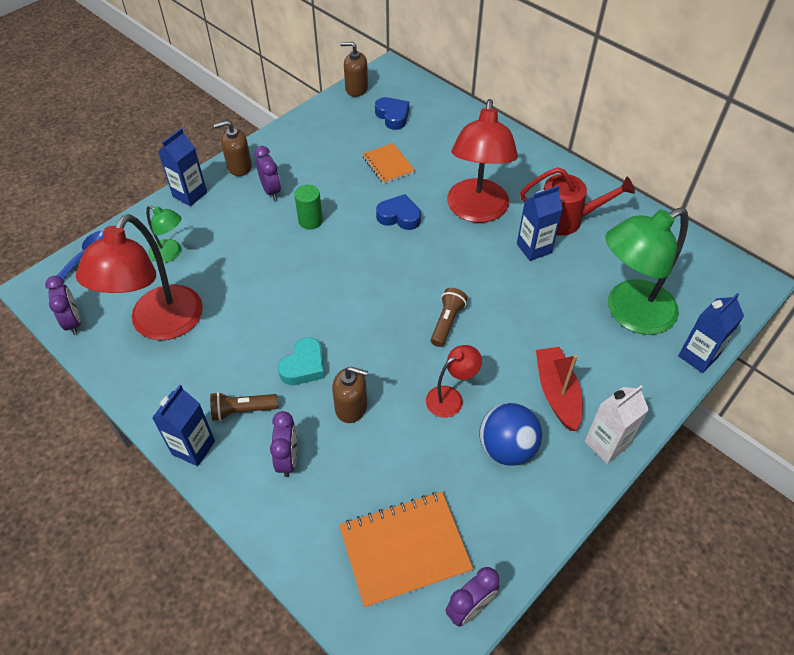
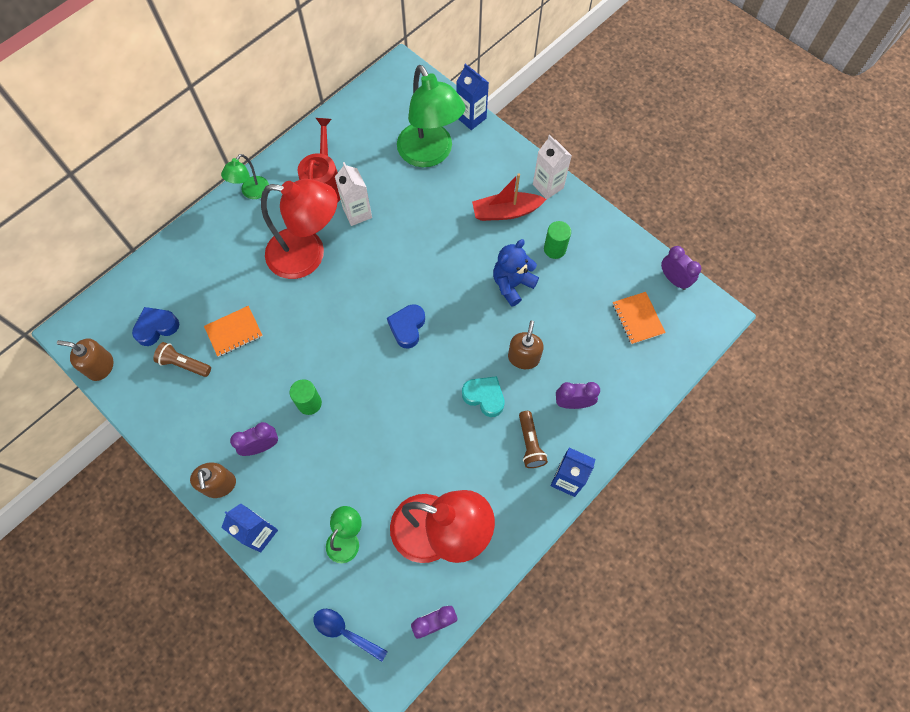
camera: 90 degrees left, 15 degrees up
orange notebook [339,492,473,608] -> orange notebook [613,292,666,344], size x0.60
brown soap dispenser [340,42,368,97] -> brown soap dispenser turned 90 degrees clockwise [57,338,114,381]
blue heart [376,194,421,230] -> blue heart moved to [387,304,425,349]
red lamp [426,345,482,418] -> blue teddy bear [493,239,539,307]
brown flashlight [431,288,468,347] -> brown flashlight moved to [153,342,211,377]
blue ball [479,403,542,466] -> green cylinder [544,221,571,259]
blue carton [517,186,563,261] -> white carton [335,162,372,226]
none -> green lamp [221,154,269,199]

